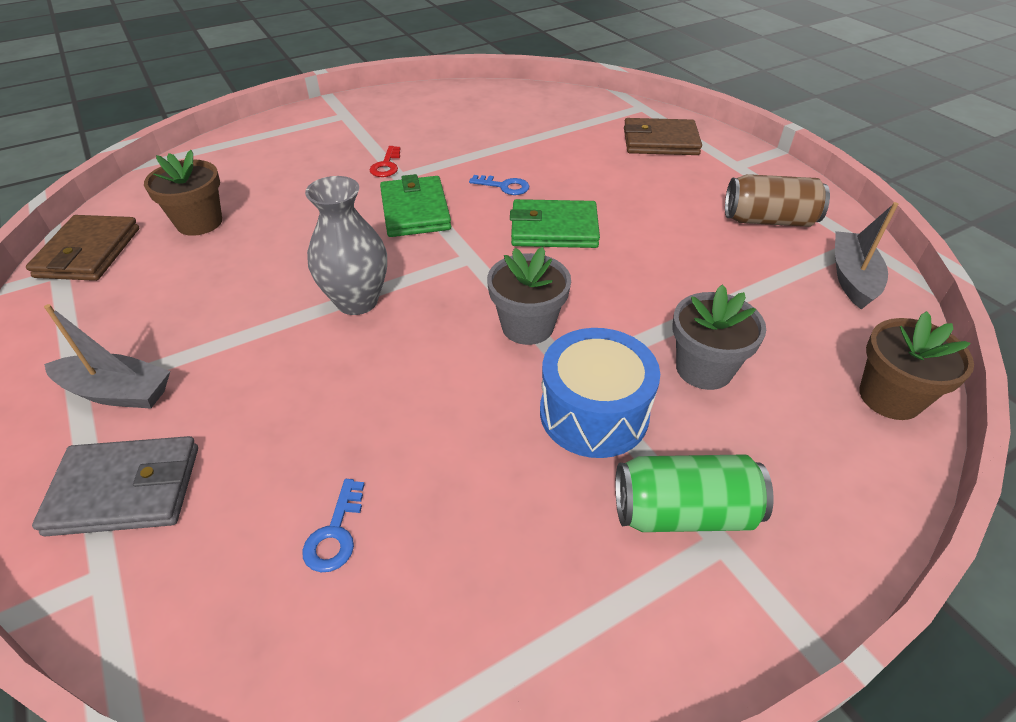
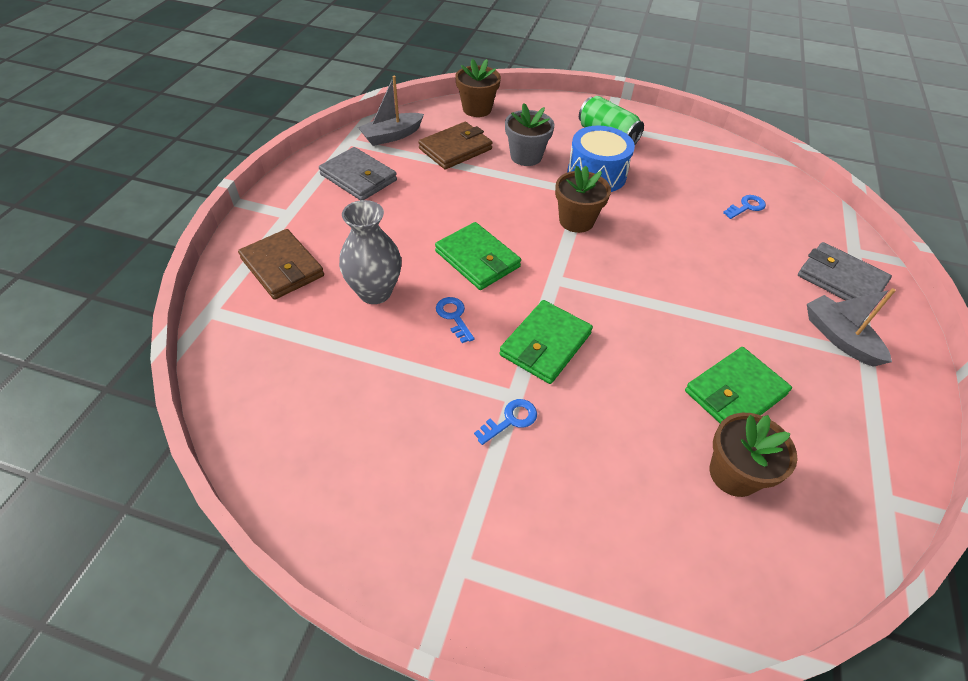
camera: 135 degrees left, 5 degrees up
brown wallet [26,215,139,281] -> brown wallet moved to [418,122,493,169]
grey vase [305,176,387,315] -> grey vase moved to [339,200,401,304]
red key [370,146,401,177] -> blue key [474,399,537,445]
grey flower pot [487,247,571,345] -> brown flower pot [555,166,611,233]
brown can [725,174,830,227] -> grey wallet [319,147,397,200]
none -> green wallet [685,347,792,423]

